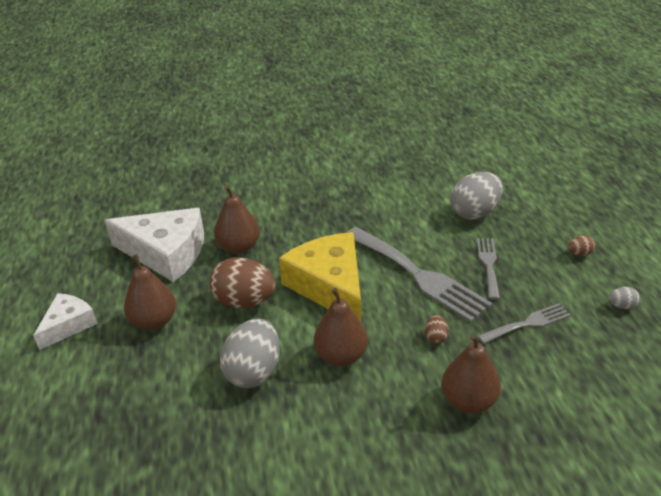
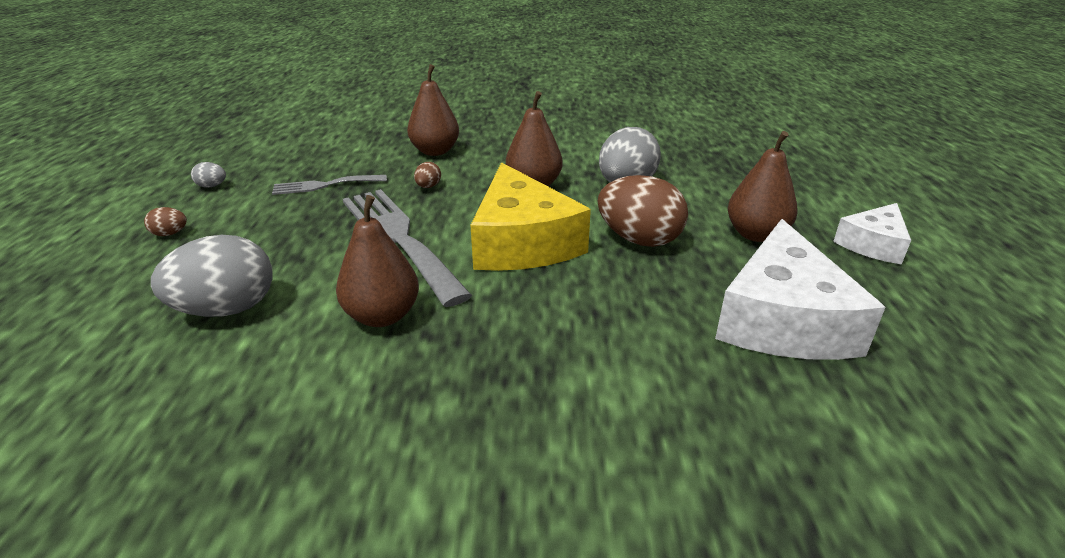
camera: 170 degrees left, 5 degrees down
white cheese [105,208,204,282] -> white cheese turned 105 degrees counterclockwise [715,219,886,360]
brown pear [214,185,260,254] -> brown pear moved to [336,195,419,327]
grey fork [477,238,500,300] -> none

